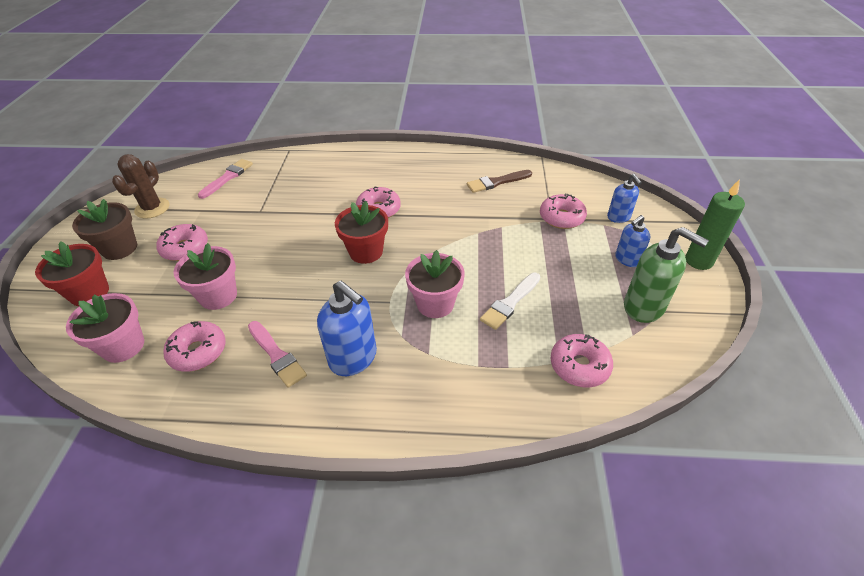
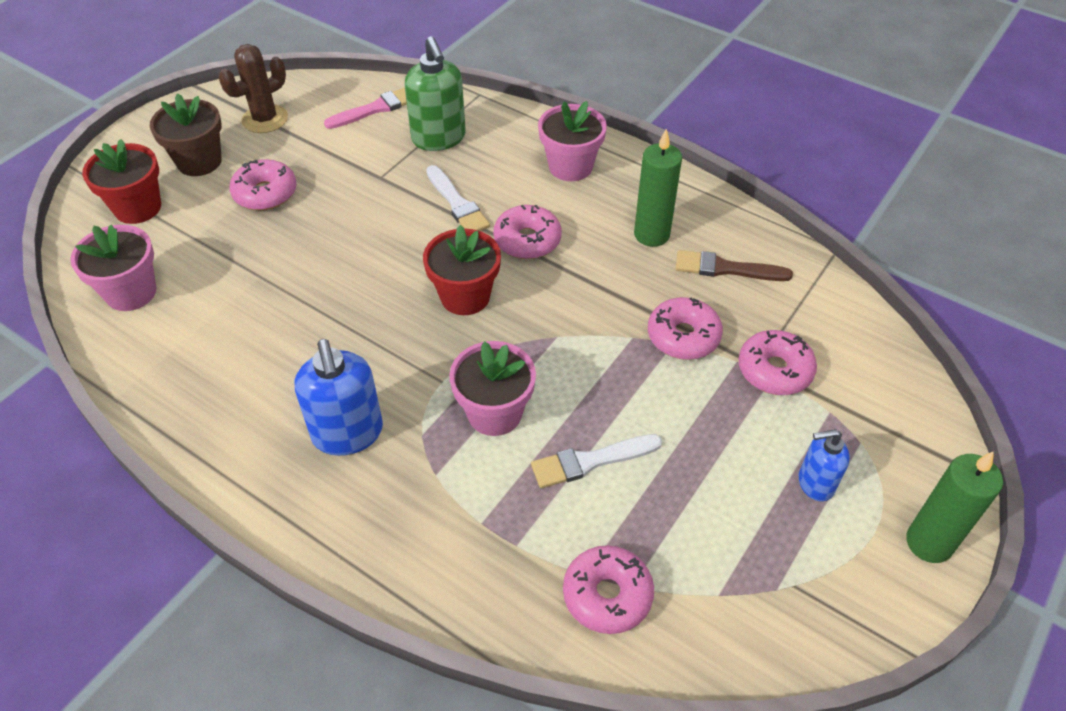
camera: 30 degrees right, 5 degrees up
pink donut [163,321,226,372] -> pink donut moved to [648,297,723,360]
pink flower pot [173,243,237,310] -> pink flower pot moved to [538,101,607,181]
pink brush [248,321,307,388] -> none
blue soap dispenser [607,174,642,223] -> none
green soap dispenser [624,227,709,323] -> green soap dispenser moved to [404,36,466,151]
none -> white brush [426,165,490,231]
none -> green candle [634,129,682,247]

